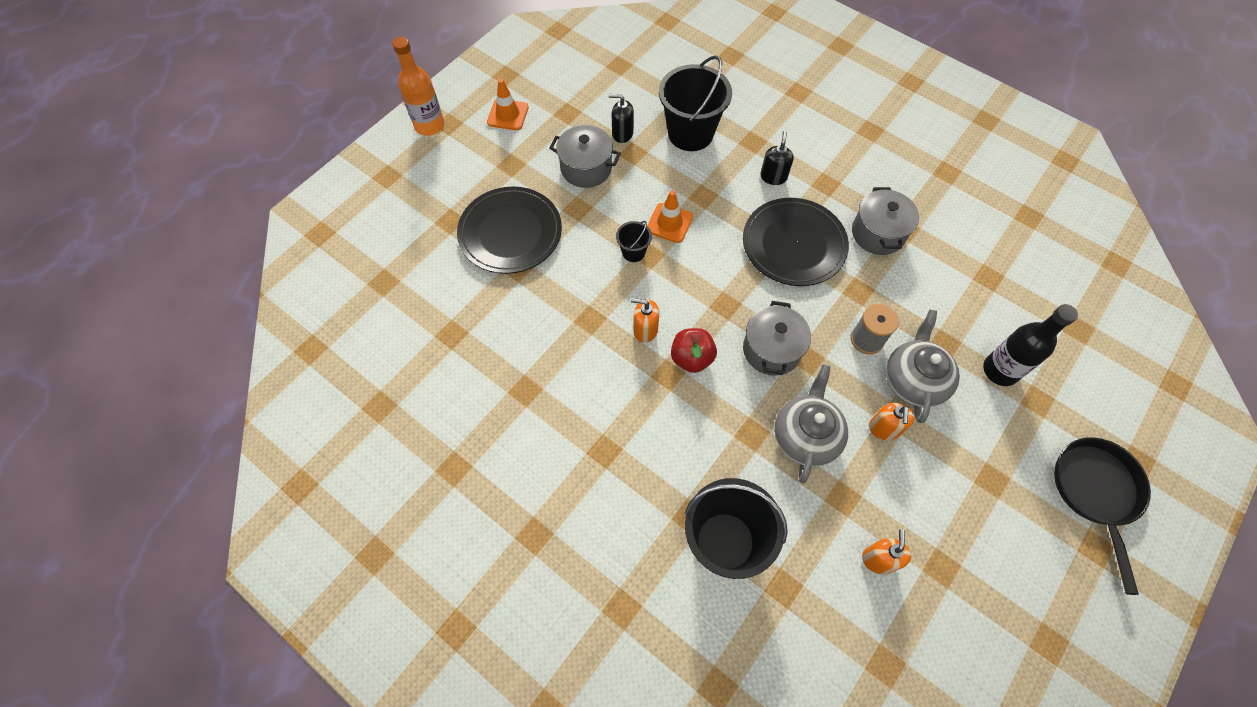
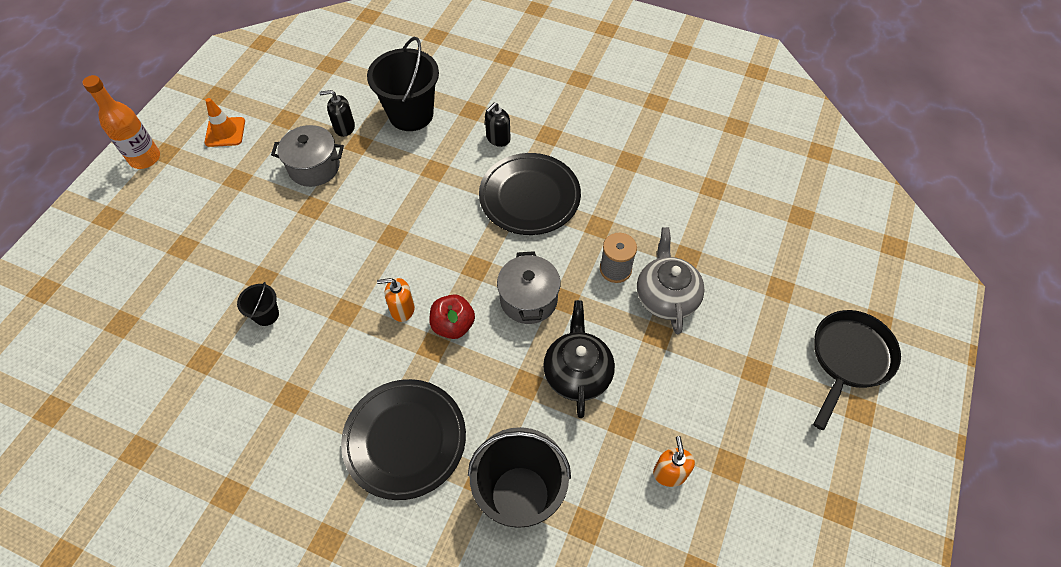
camera: 15 degrees left, 5 degrees down
black plate [457,187,562,274] -> black plate moved to [341,379,466,500]
black bucket [616,221,652,262] -> black bucket moved to [237,282,279,326]
orange traffic cone [647,191,693,243] -> none
black soap dispenser [760,131,794,185] -> black soap dispenser turned 135 degrees counterclockwise [485,102,511,147]
grey teapot [774,364,848,483] -> black teapot [543,300,615,418]
grey pot [852,187,919,255] -> none
orange soap dispenser [869,403,914,440] -> none
black bottle [983,304,1078,386] -> none
black pan [1054,437,1151,595] -> black pan turned 45 degrees clockwise [813,310,901,430]

